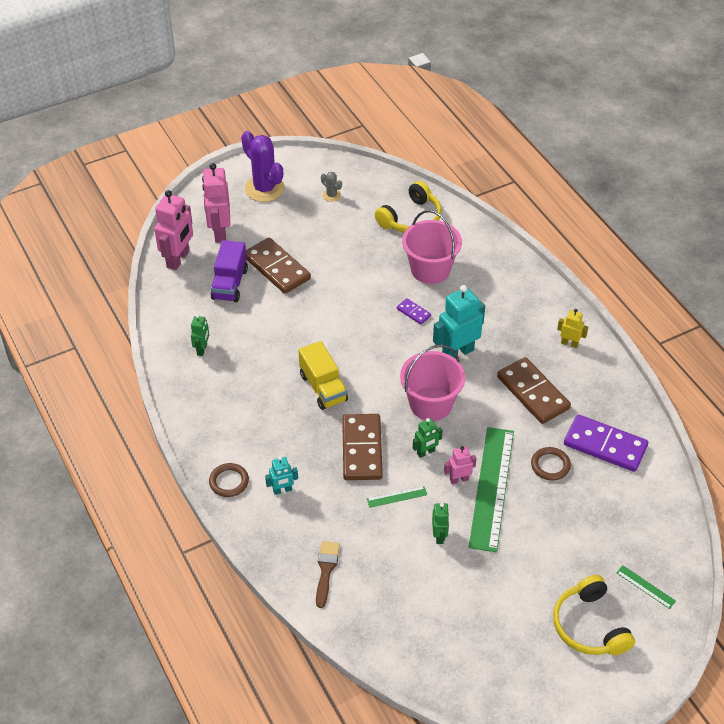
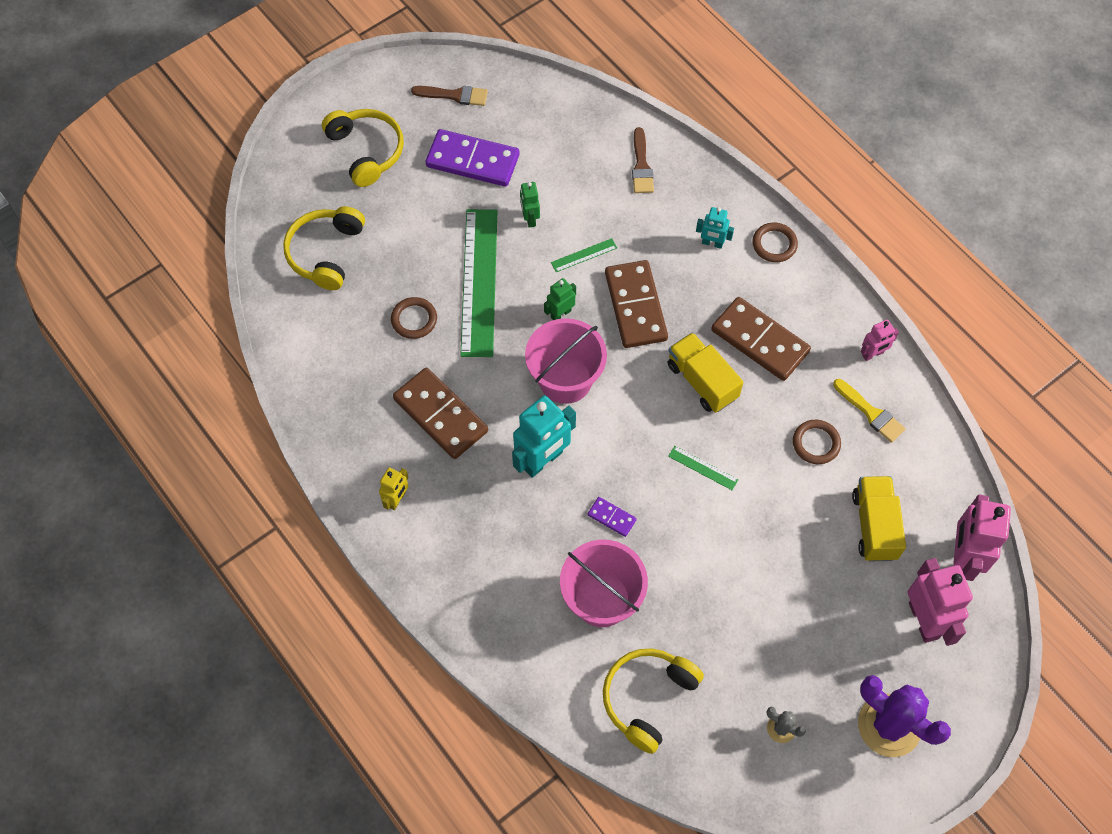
camera: 170 degrees right, 15 degrees up
green robot [191,314,209,356] -> yellow brush [833,379,906,443]
purple truck [211,240,248,302] -> yellow truck [852,476,906,562]
brown domino [246,238,311,294] -> brown domino moved to [711,297,811,381]
turquoise robot [265,456,298,495] -> turquoise robot turned 135 degrees counterclockwise [696,207,734,249]
pink robot [444,446,477,484] -> pink robot moved to [861,319,899,361]
yellow robot [557,309,588,348] -> yellow robot turned 75 degrees counterclockwise [379,468,408,510]
purple domino [564,414,648,472] -> purple domino moved to [425,129,519,187]
green ruler [616,565,676,609] -> green ruler moved to [668,446,738,490]
none -> yellow headphones [283,206,365,290]
none -> brown brush [411,86,488,106]
none -> brown ring [793,420,841,464]

